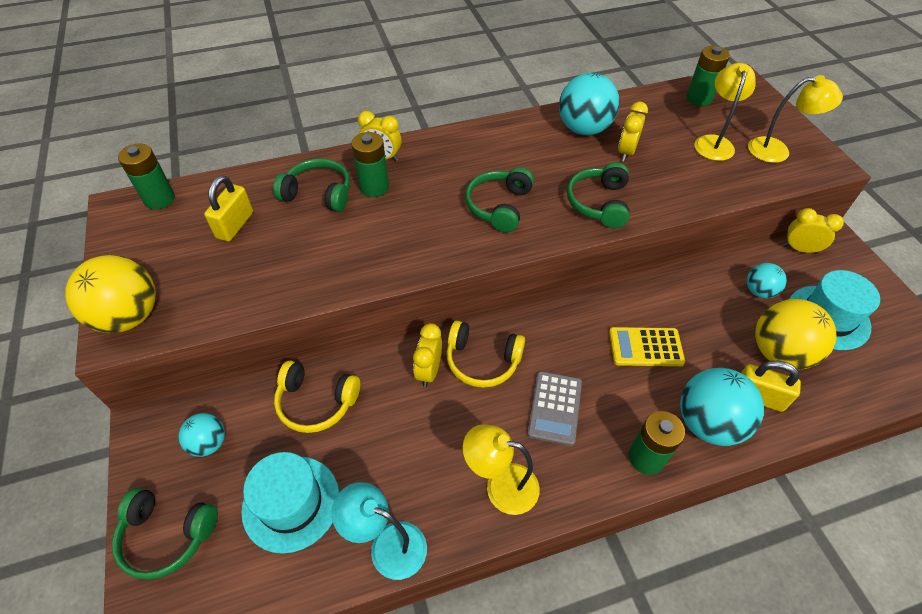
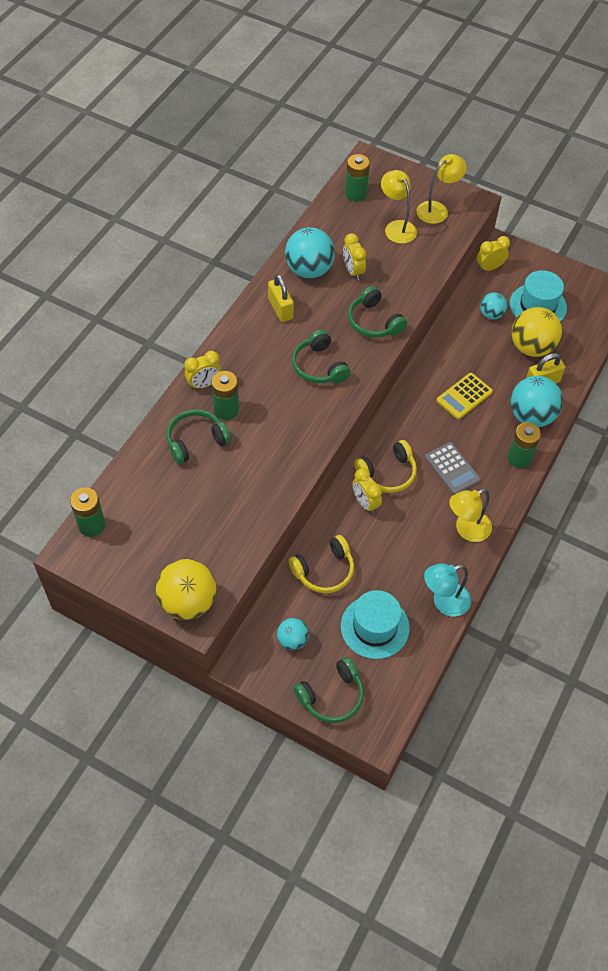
camera: 45 degrees left, 5 degrees up
yellow padlock [204,175,253,242] -> yellow padlock moved to [268,274,294,322]

